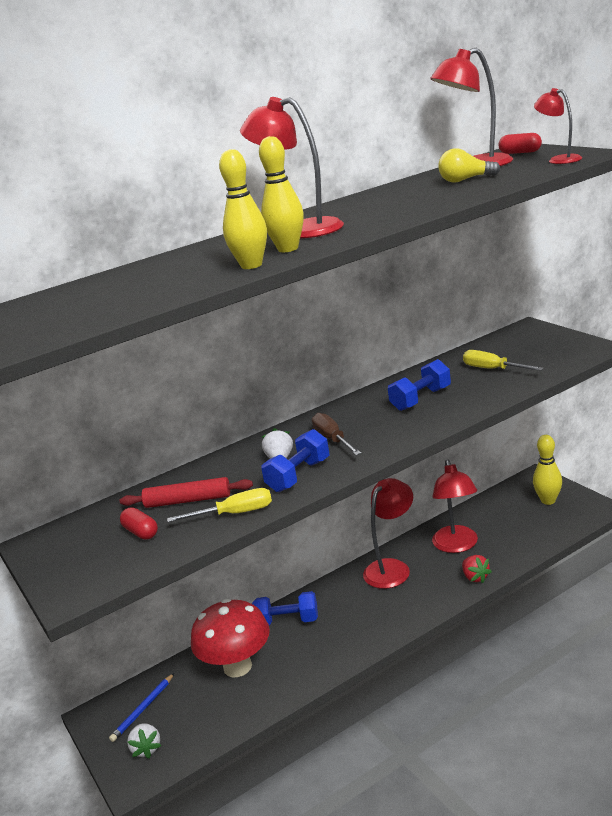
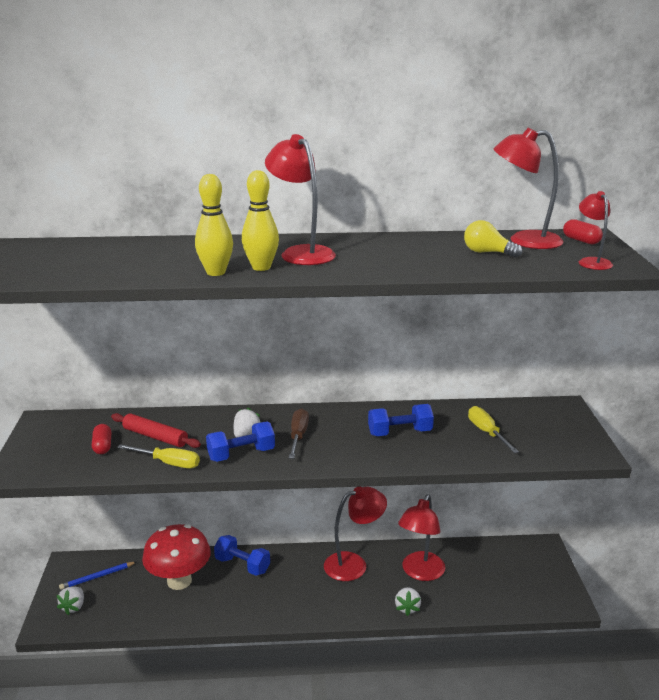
camera: 25 degrees right, 0 degrees up
red strawberry [462,555,492,583] -> white strawberry [395,587,421,616]
yellow bowling pin [533,435,562,505] -> none

